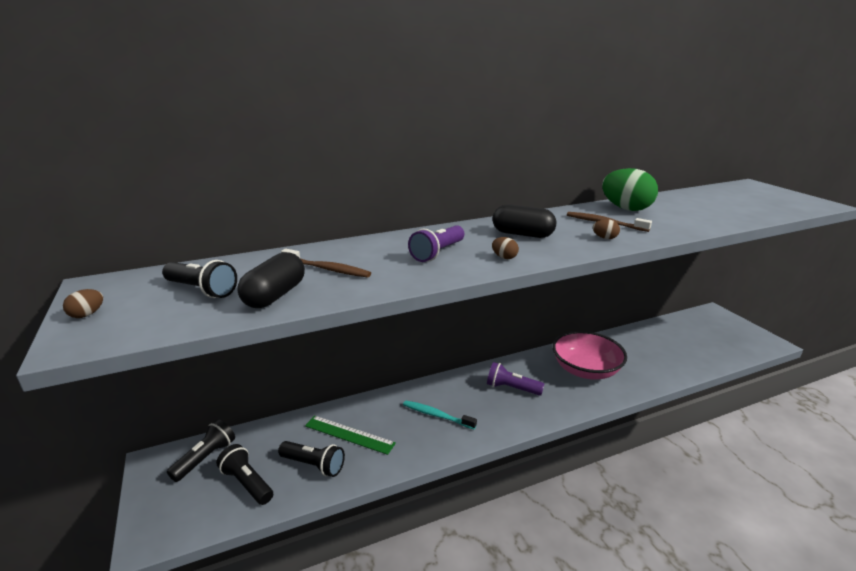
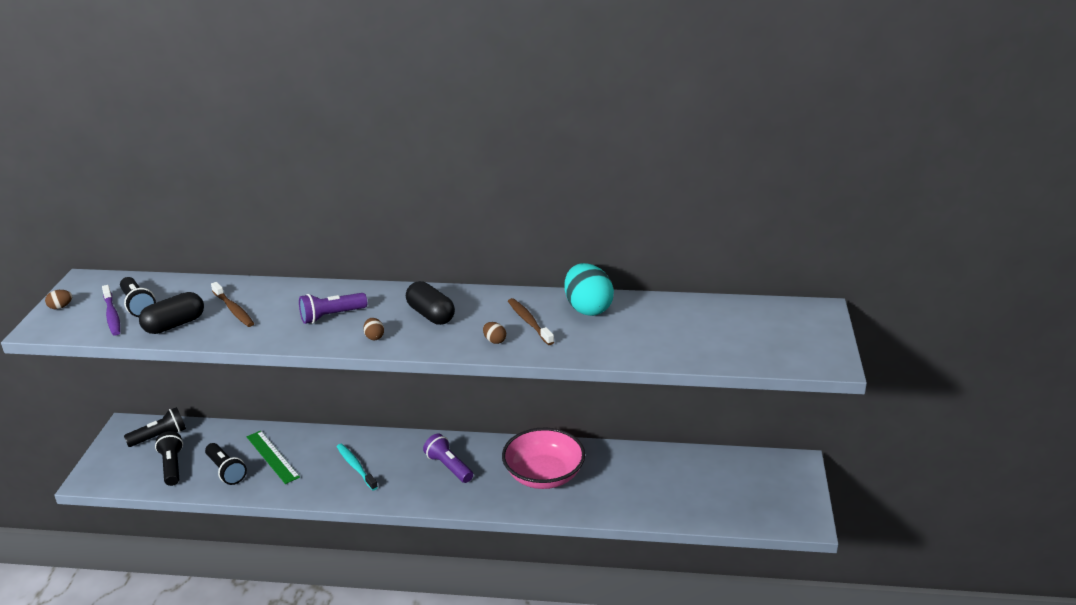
camera: 30 degrees right, 5 degrees up
green egg [602,168,658,211] -> turquoise egg [565,263,614,316]
none -> purple toothbrush [102,285,120,336]

